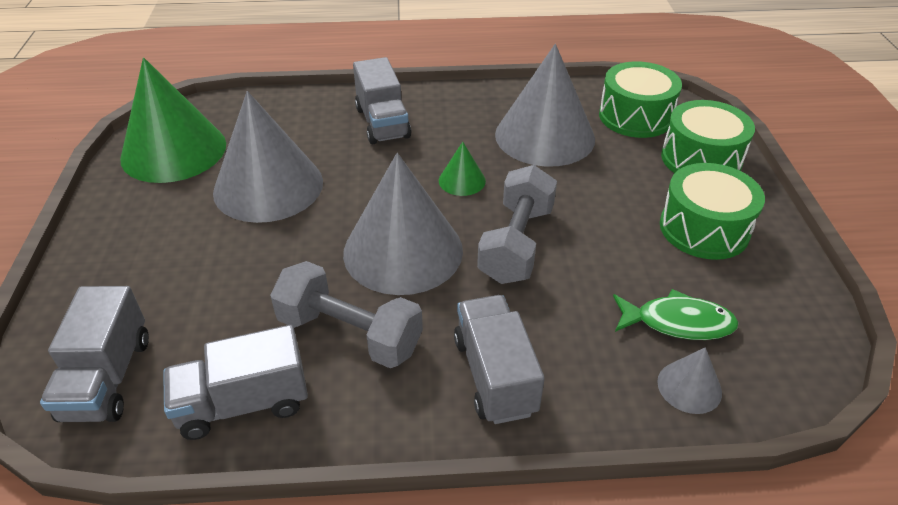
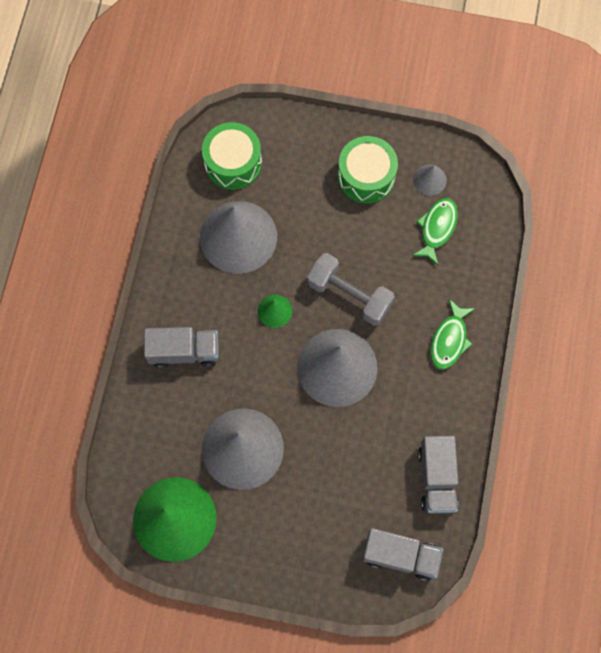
camera: 75 degrees left, 30 degrees up
grey dumbbell [270,261,423,368] -> none
grey truck [454,295,545,424] -> green fish [430,299,476,369]
grey cone [657,347,722,414] -> grey cone moved to [413,165,447,196]
green drum [661,100,755,173] -> none

